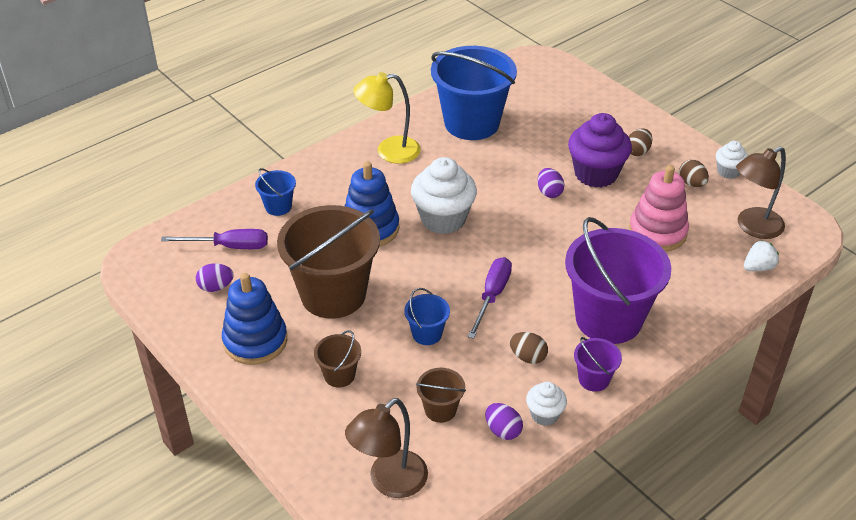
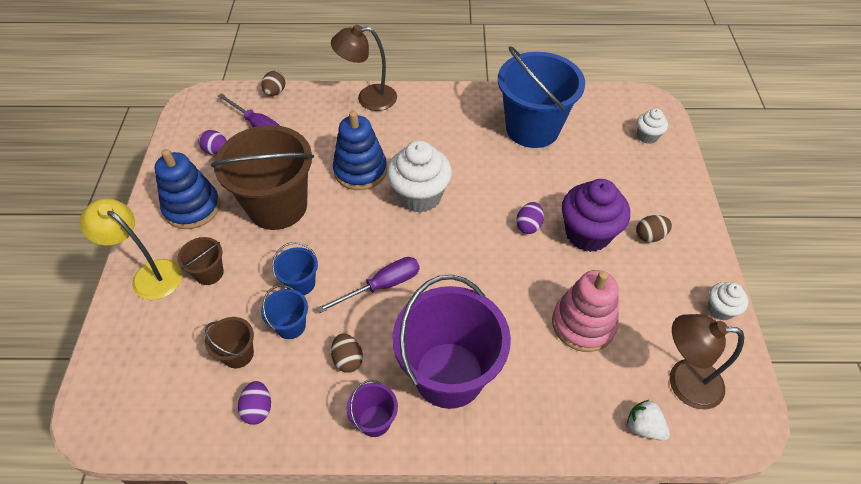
camera: 40 degrees right, 10 degrees up
blue bucket [255,168,296,216] -> blue bucket moved to [261,285,308,339]
brown lamp [345,398,428,498] -> brown lamp moved to [331,25,397,111]
yellow lamp [353,72,421,164] -> yellow lamp moved to [80,198,182,300]
white cupcake [526,382,567,426] -> white cupcake moved to [637,108,668,144]
brown egg [679,160,709,187] -> brown egg moved to [262,71,286,96]
white strawberry [744,241,779,271] -> white strawberry turned 150 degrees counterclockwise [627,400,670,441]

